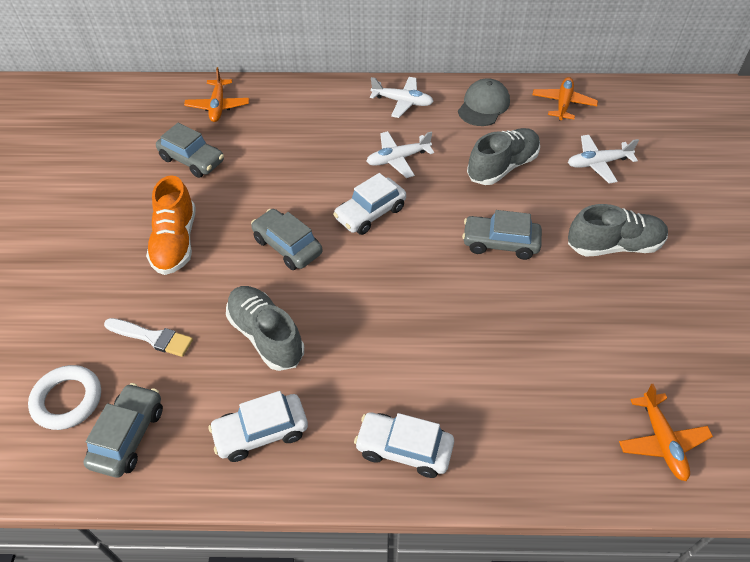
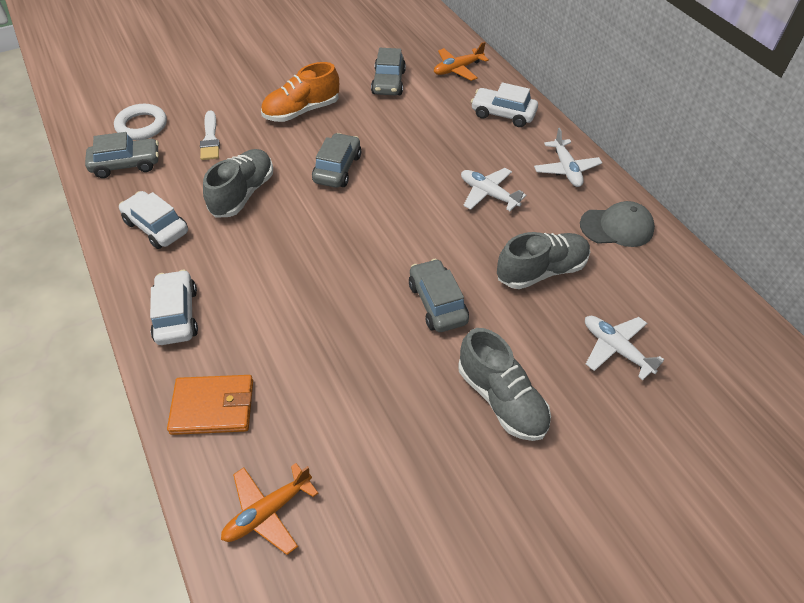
camera: 60 degrees right, 0 degrees up
white car [333,173,406,235] -> white car moved to [471,82,538,127]
grey shoe [467,128,540,185] -> grey shoe turned 45 degrees counterclockwise [497,232,590,289]
orange plane [532,77,598,121] -> none
none -> orange wallet [167,375,253,435]

